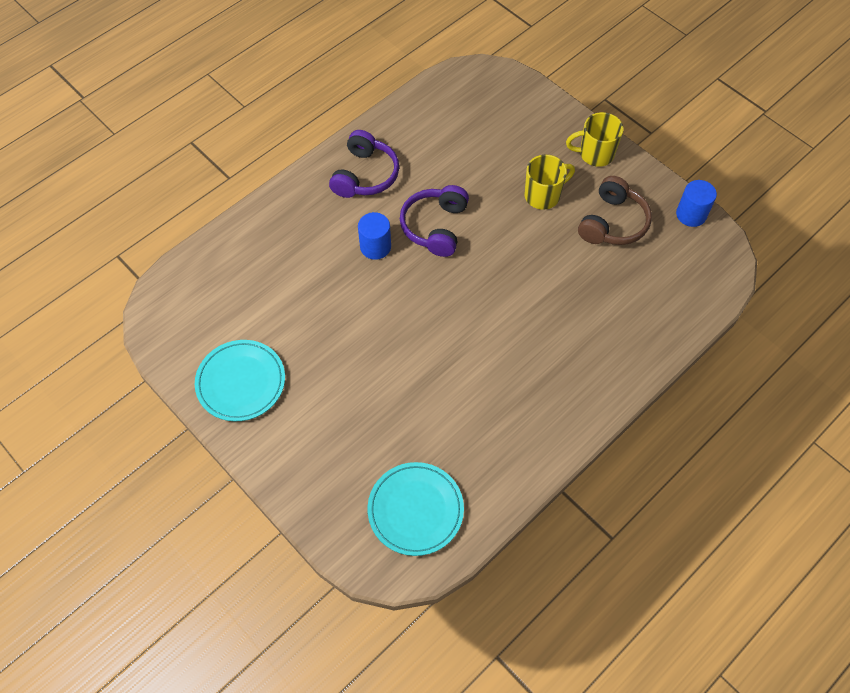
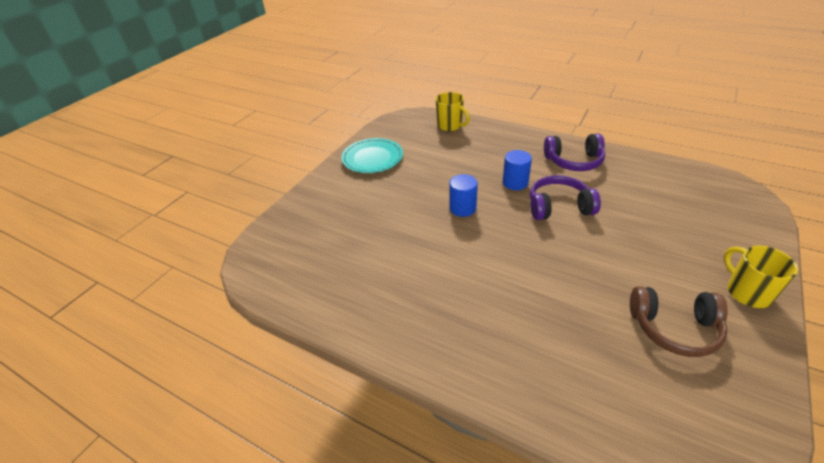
camera: 75 degrees right, 20 degrees down
turquoise plate [367,462,464,556] -> none
yellow mug [525,155,575,210] -> yellow mug moved to [435,92,470,131]
blue cylinder [676,180,717,227] -> blue cylinder moved to [449,174,478,217]

